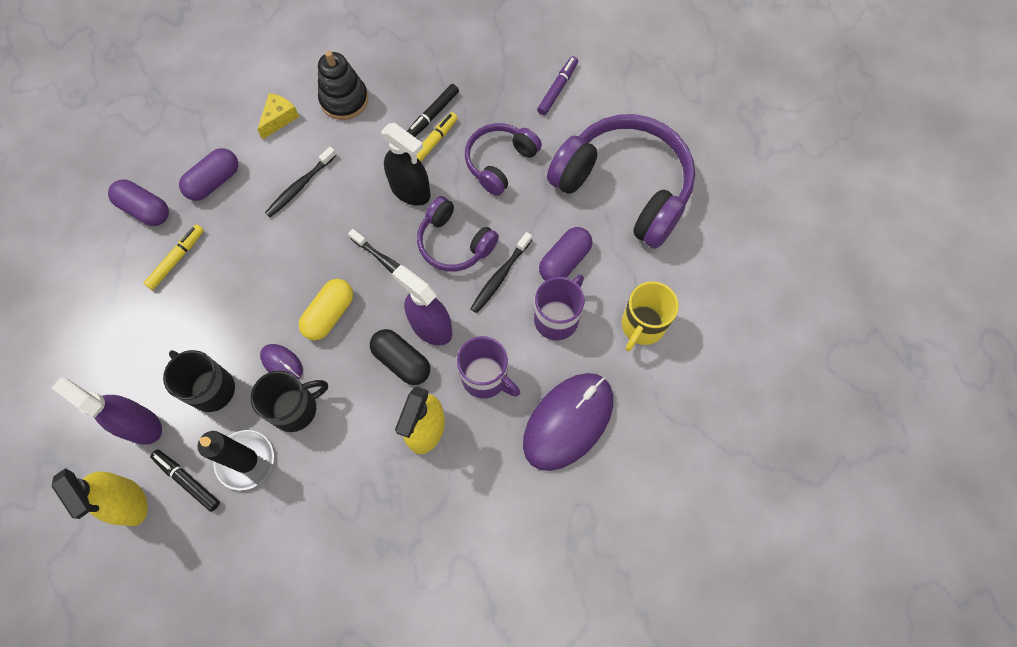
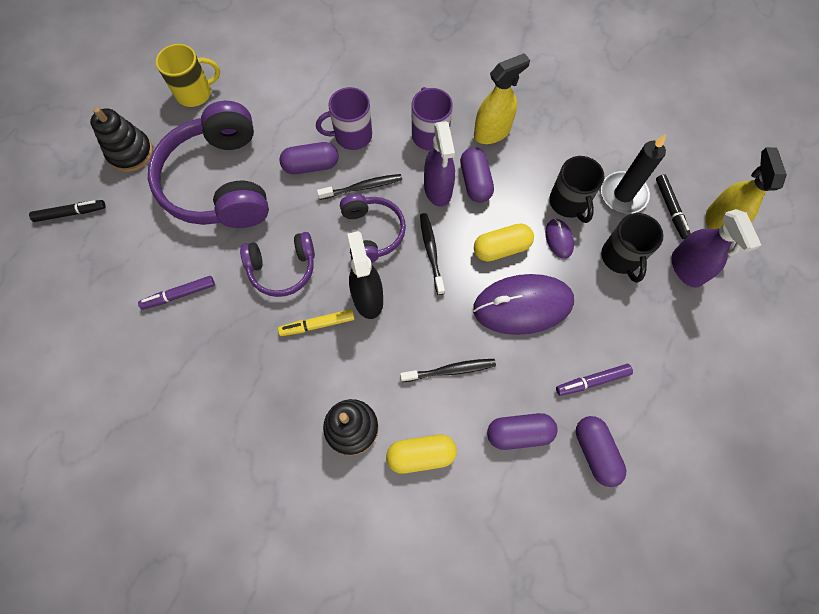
camera: 140 degrees left, 0 degrees up
yellow marker [143,224,204,290] -> purple marker [556,364,633,396]
black mug [251,371,328,432] -> black mug turned 120 degrees counterclockwise [549,156,605,223]
yellow cheese [257,93,299,139] -> yellow capsule [386,435,457,474]
black capsule [370,329,430,385] -> purple capsule [460,147,494,203]
black marker [407,84,459,137] -> black marker moved to [29,200,106,222]
purple mouse [523,373,613,471] -> purple mouse moved to [473,274,574,335]
yellow mug [622,281,679,351] -> yellow mug moved to [156,44,220,107]
none -> black stacking toy [90,107,153,172]

